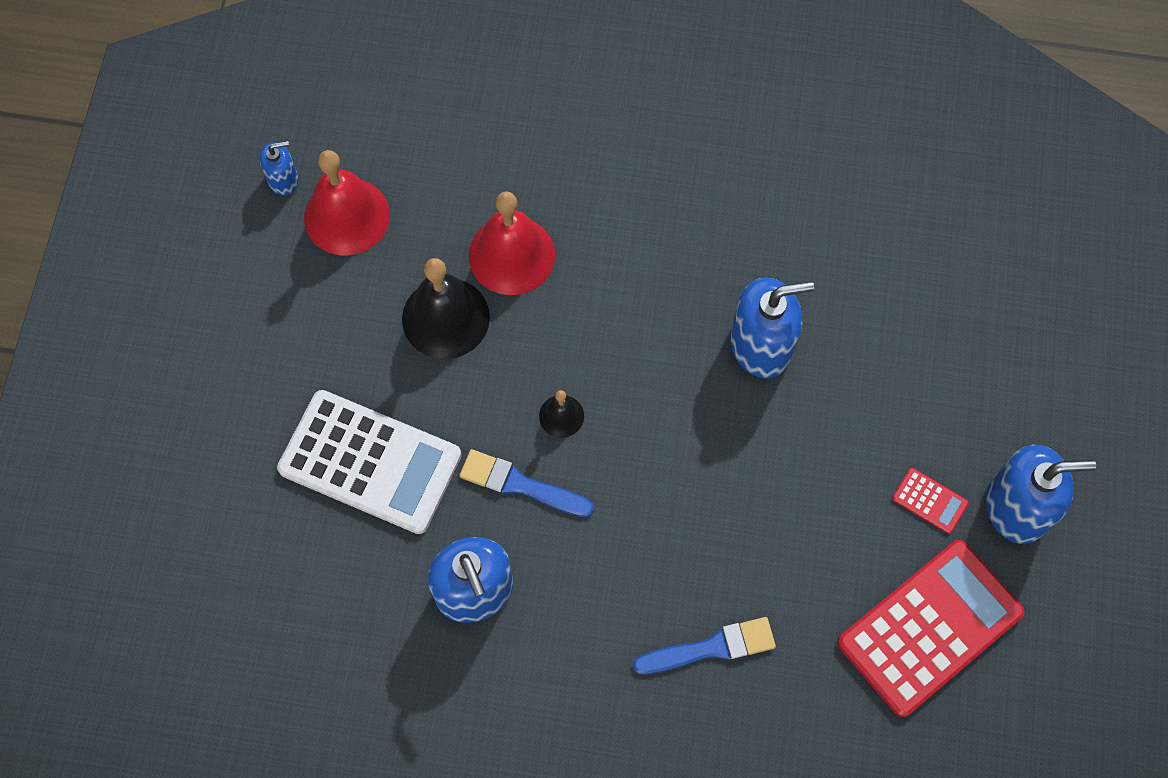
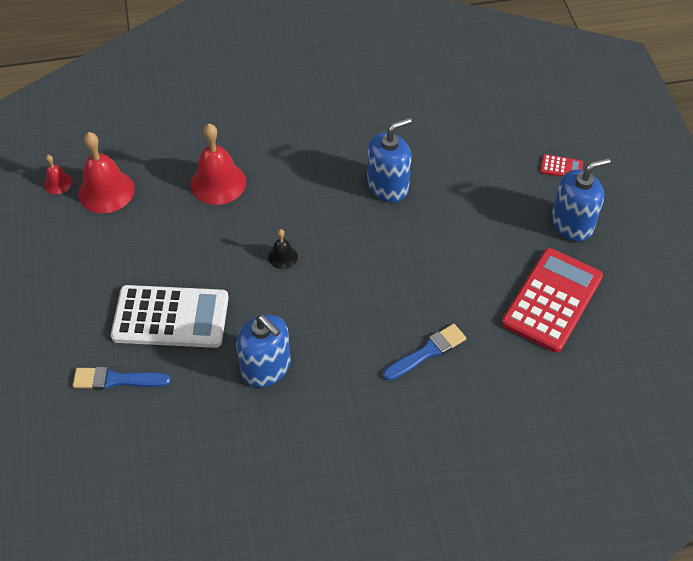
camera: 20 degrees left, 15 degrees down
blue soap dispenser [259,141,298,196] -> red bell [44,155,72,194]
black bell [402,258,490,359] -> none
blue brush [459,449,594,517] -> blue brush moved to [73,367,171,390]
red calculator [892,468,969,534] -> red calculator moved to [540,154,583,177]

